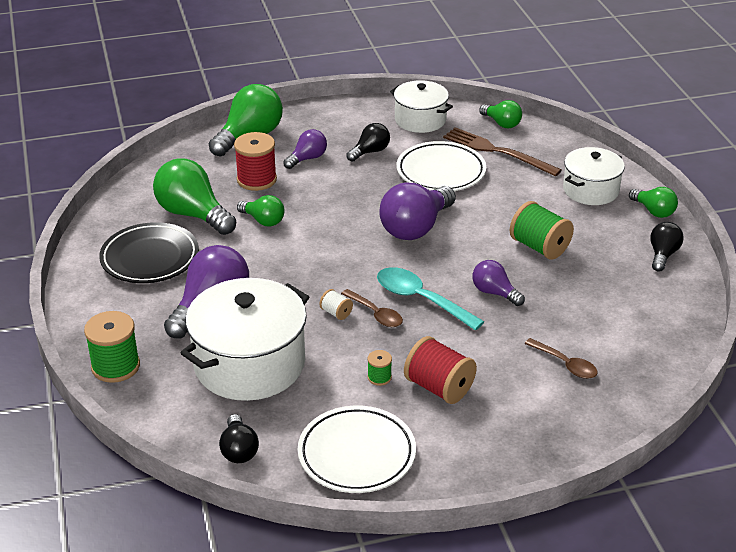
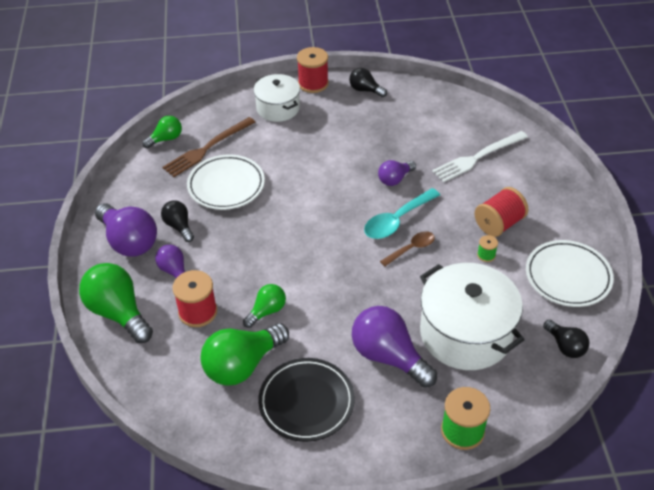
camera: 80 degrees left, 10 degrees up
black light bulb [219,414,259,463] -> black light bulb turned 60 degrees clockwise [543,319,589,358]
white spool [319,289,353,320] -> none
purple light bulb [379,183,456,240] -> purple light bulb moved to [95,203,157,257]
white pot [390,80,453,133] -> none
green spool [510,201,574,260] -> none
brown spoon [524,338,598,379] -> white fork [432,131,528,182]
green light bulb [629,187,678,218] -> red spool [297,47,329,93]

